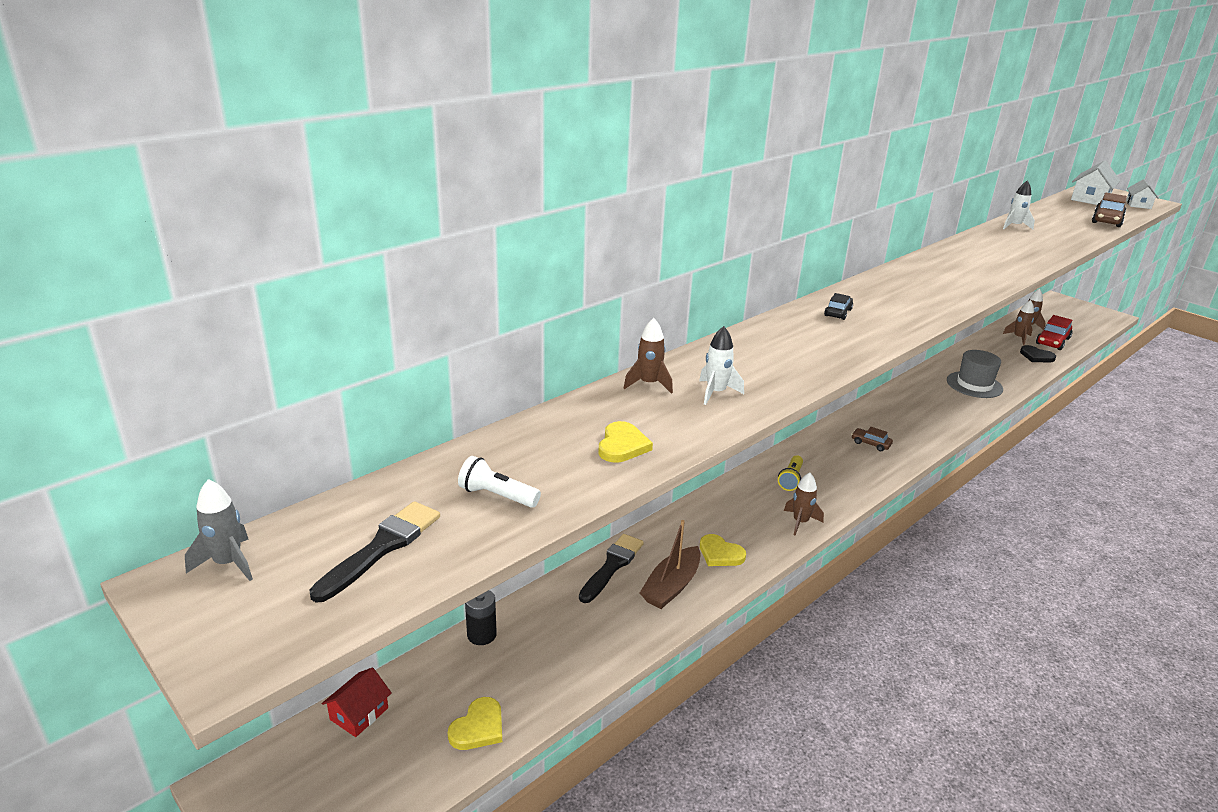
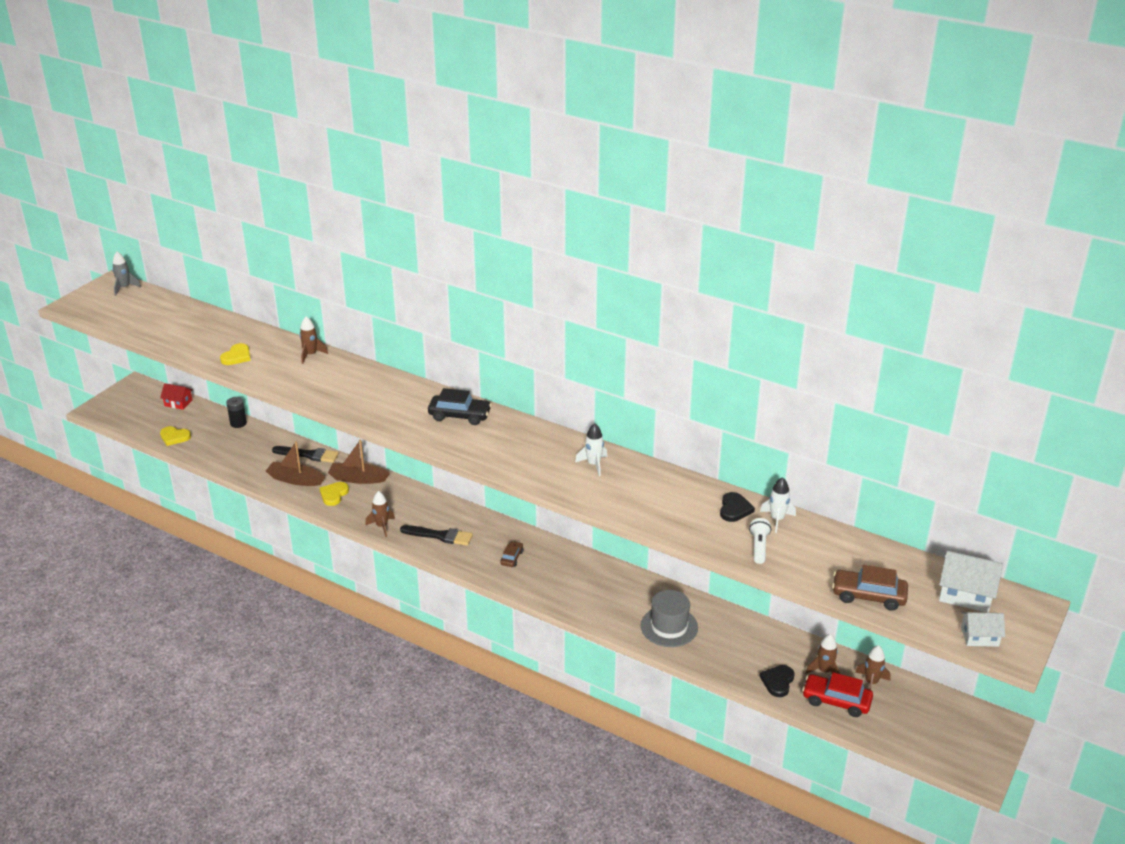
camera: 75 degrees right, 5 degrees up
black brush [310,501,440,603] -> black brush moved to [400,525,473,546]
white flashlight [458,456,541,508] -> white flashlight moved to [749,518,771,564]
yellow heart [599,421,653,463] -> yellow heart turned 60 degrees counterclockwise [220,343,251,365]
white rocket [699,326,744,405] -> white rocket moved to [575,423,607,476]
yellow flashlight [778,455,803,491] -> none
black car [824,293,853,320] -> black car [428,388,492,425], size x1.73
none -> brown boat [328,440,390,484]
none -> black heart [720,492,755,522]

